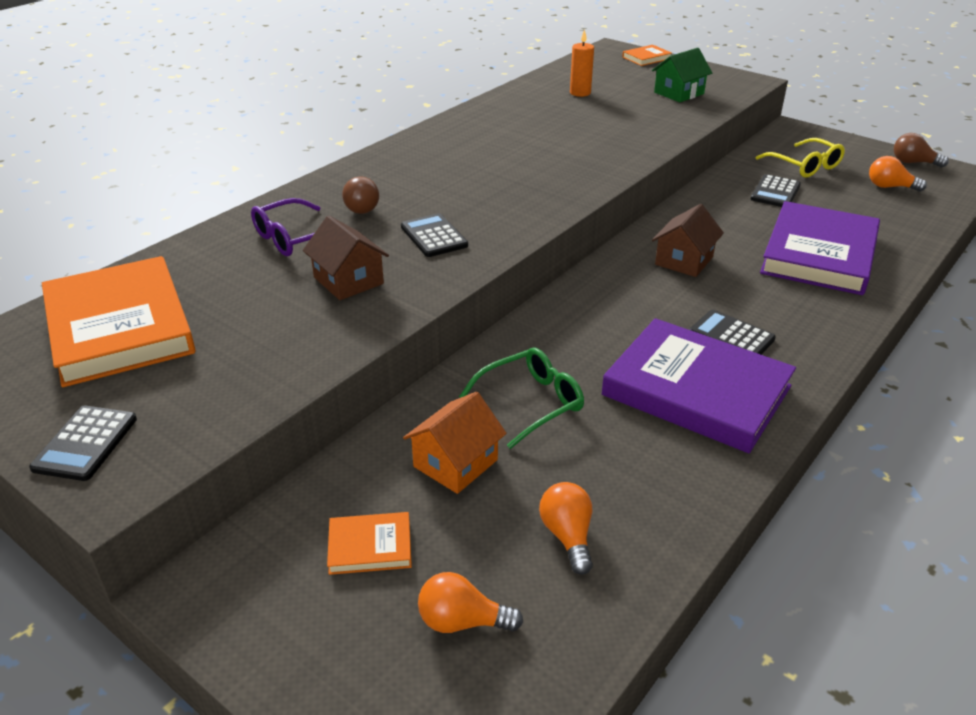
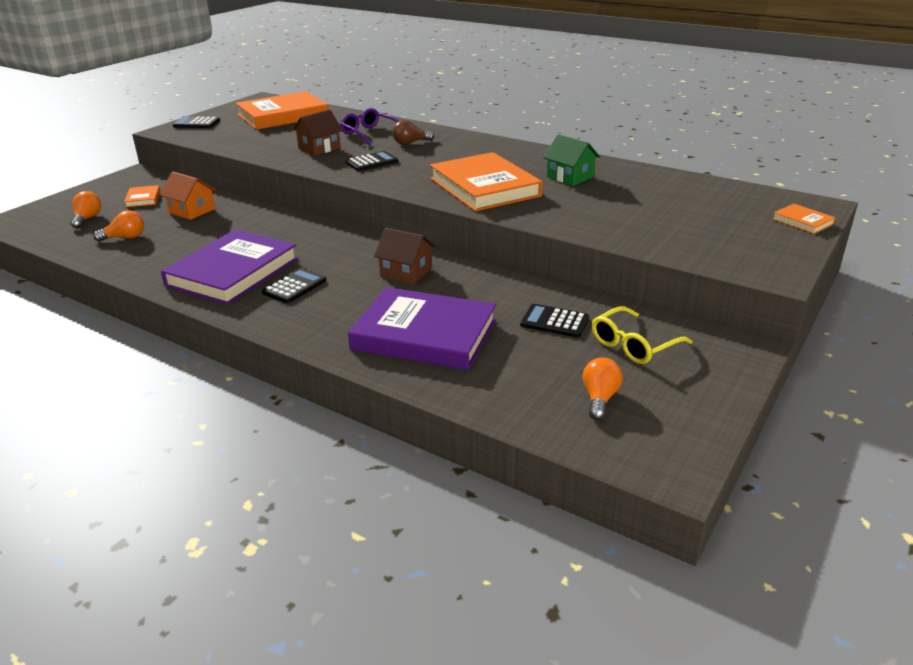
camera: 85 degrees right, 5 degrees down
green glasses [459,347,584,449] -> none
orange candle [570,29,594,97] -> none
green house [652,48,712,102] -> green house moved to [543,134,600,186]
brown light bulb [894,133,949,168] -> none
none -> orange book [430,152,543,211]

